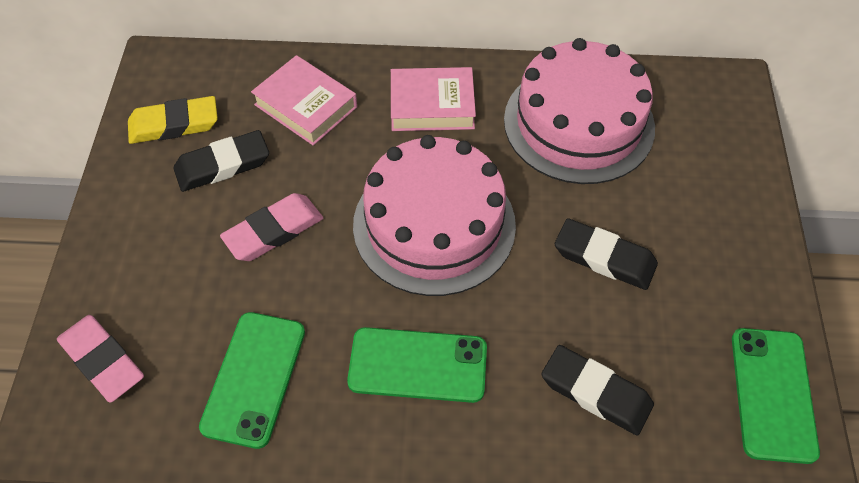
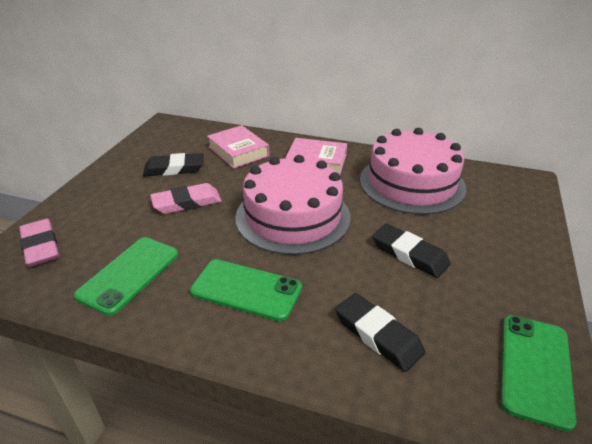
camera: 15 degrees right, 20 degrees down
yellow eraser [128,96,218,144] -> none

